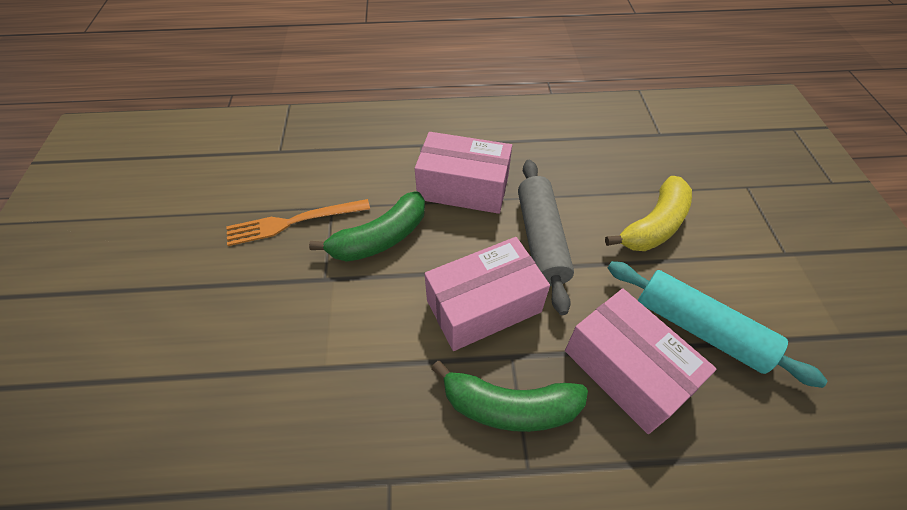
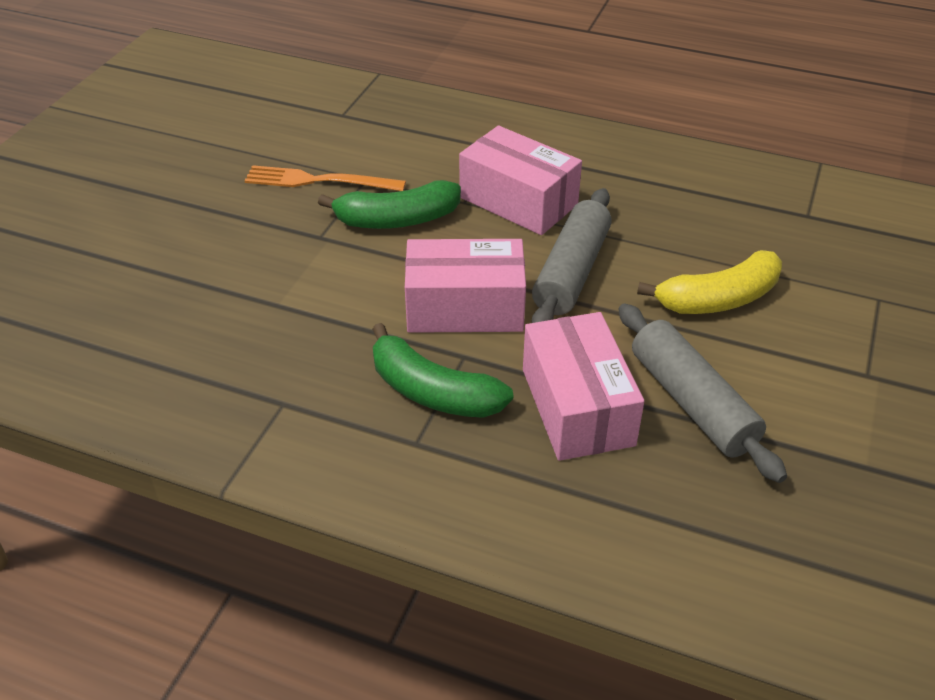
camera: 25 degrees right, 10 degrees down
turquoise rolling pin [608,261,827,388] -> grey rolling pin [618,303,787,483]

